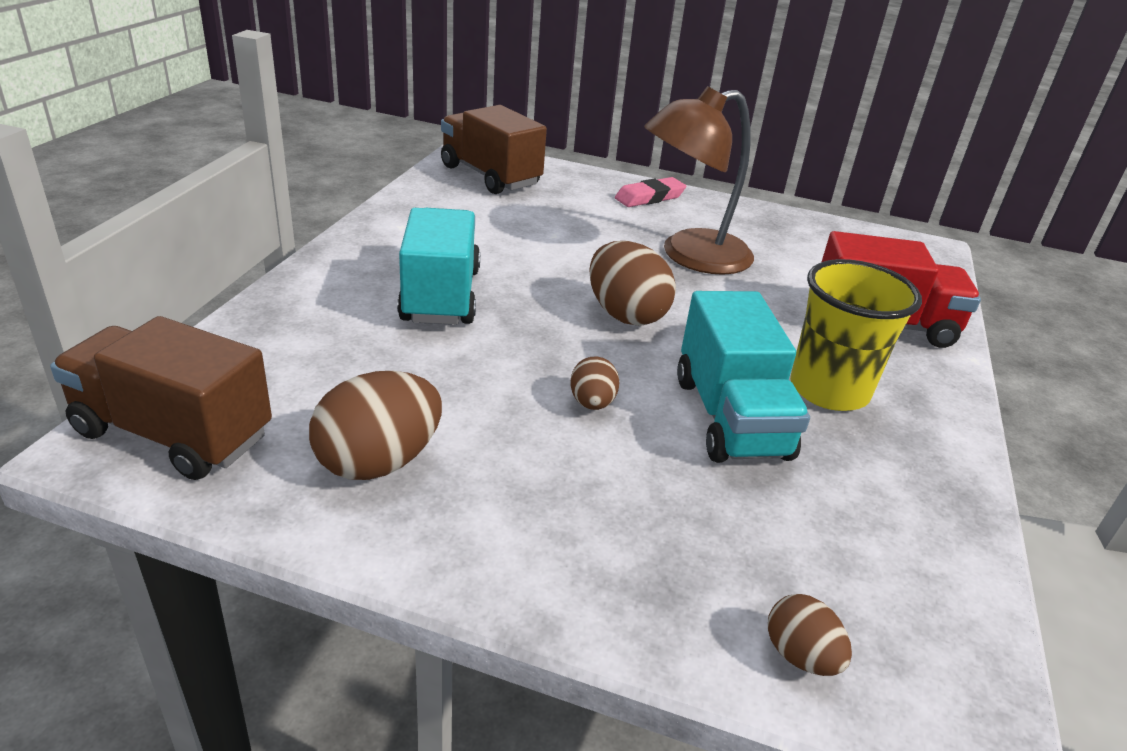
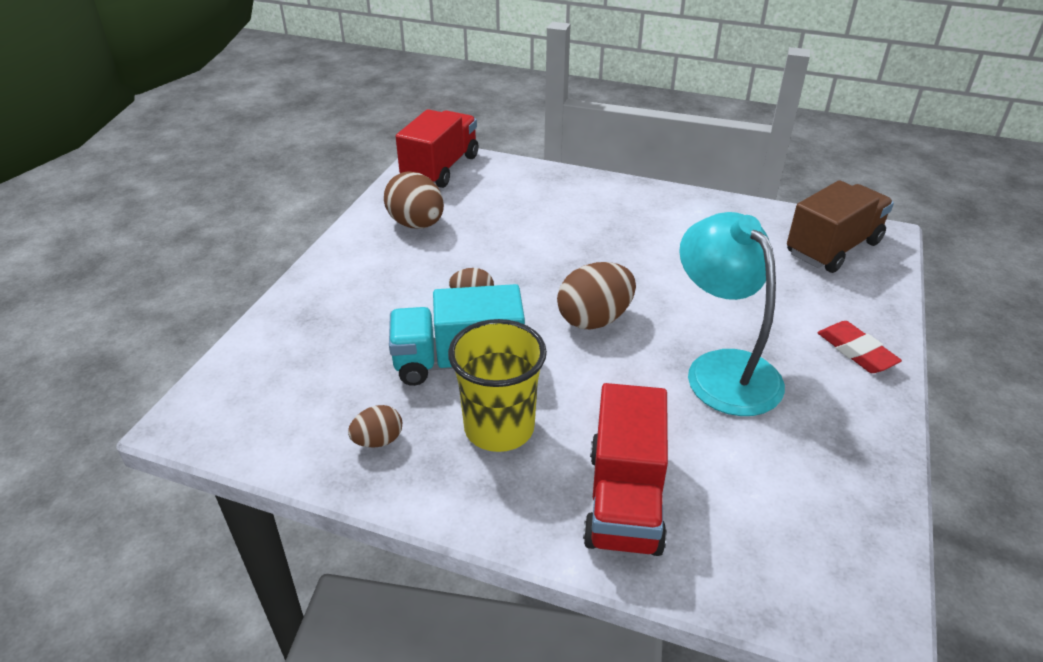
camera: 95 degrees right, 5 degrees up
brown truck [50,316,272,480] -> red truck [396,109,478,188]
turquoise truck [397,208,480,325] -> none
pink eraser [615,177,686,207] -> red eraser [818,321,902,373]
brown lamp [644,86,754,275] -> turquoise lamp [679,212,785,416]
brown egg [768,594,852,676] -> brown egg moved to [348,405,402,448]

